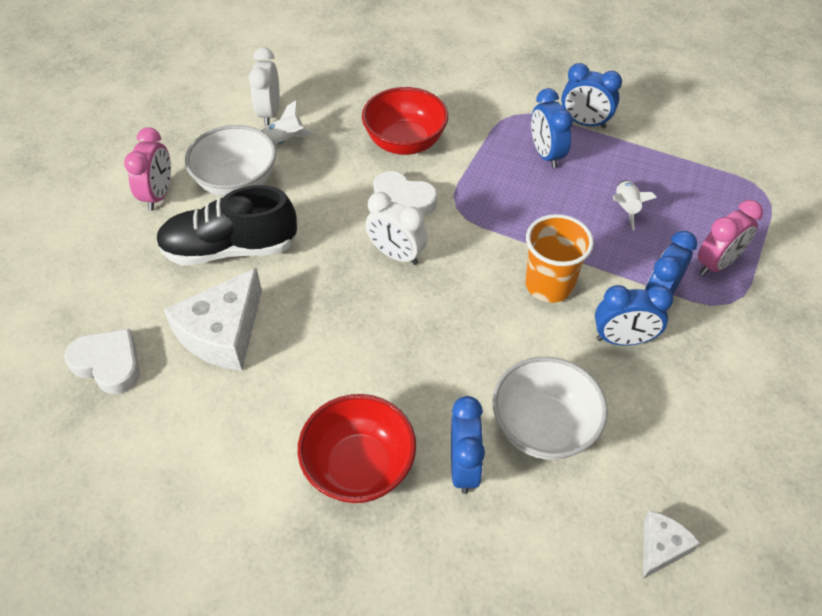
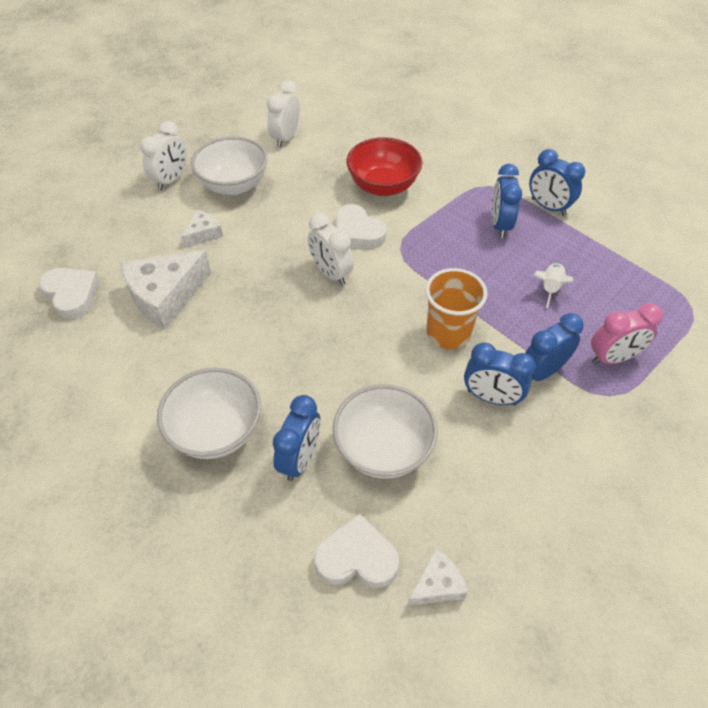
camera: 20 degrees right, 0 degrees up
pink clock [124,127,171,211] -> white clock [140,121,186,190]
black shoe [156,185,297,266] -> white cheese [181,210,223,248]
white rocket [261,100,314,145] -> none
red bowl [298,394,416,503] -> white bowl [157,368,261,459]
none -> white heart [314,514,399,588]

